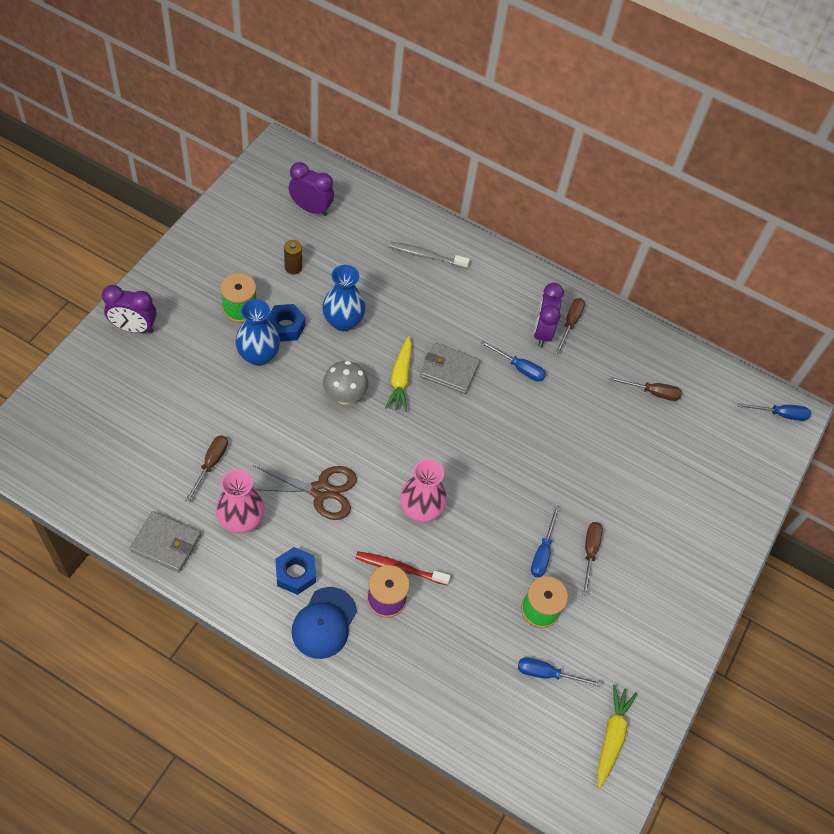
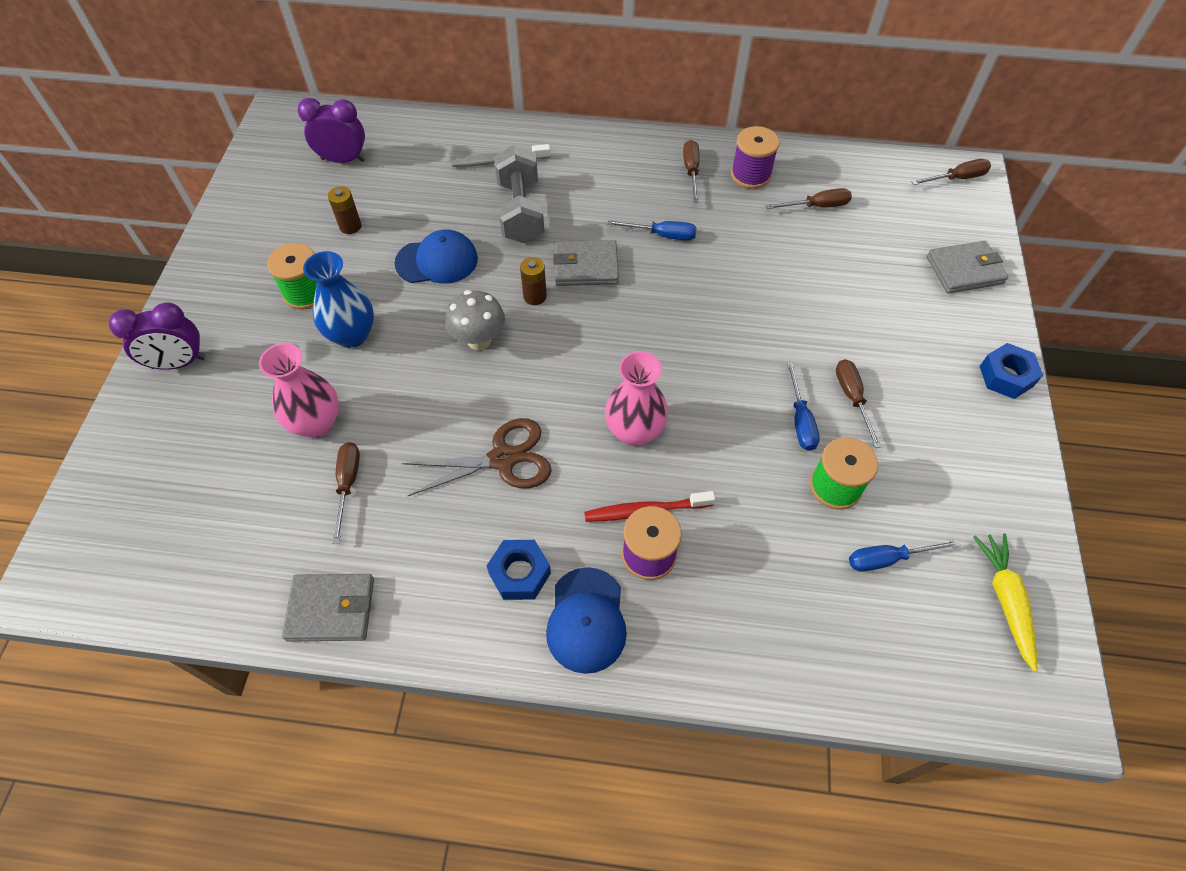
camera: 15 degrees left, 0 degrees up
pink vase [216,469,265,533] -> pink vase moved to [259,343,339,438]
blue nut [267,304,306,342] -> blue nut moved to [980,343,1043,399]
blue vase [322,265,366,331] -> blue cap [395,229,478,284]
yellow carrot [385,336,412,412] -> brown battery [520,257,547,305]
purple clock [534,283,564,347] -> none
blue screwdriver [738,403,811,421] -> brown screwdriver [912,159,991,185]
none -> grey dumbbell [494,145,545,243]
none -> purple spool [731,126,780,189]
none -> grey wallet [927,241,1008,293]

